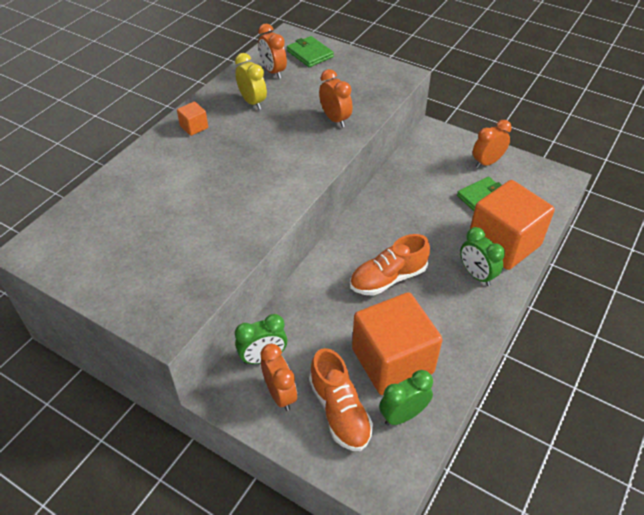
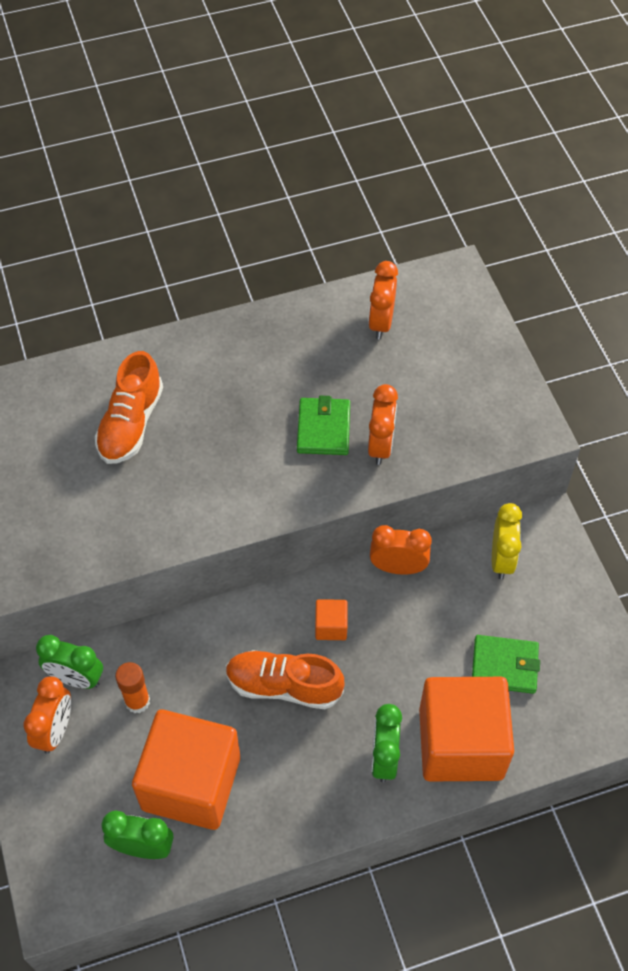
camera: 40 degrees right, 10 degrees up
orange cube [177,101,208,136] -> orange cube moved to [315,599,348,640]
yellow clock [235,53,267,110] -> yellow clock moved to [492,503,522,579]
green wallet [287,36,334,67] -> green wallet moved to [297,396,350,455]
orange shoe [309,348,373,451] -> orange shoe moved to [95,351,163,464]
orange clock [473,120,512,168] -> orange clock moved to [370,525,432,575]
none -> orange glue stick [115,662,150,713]

